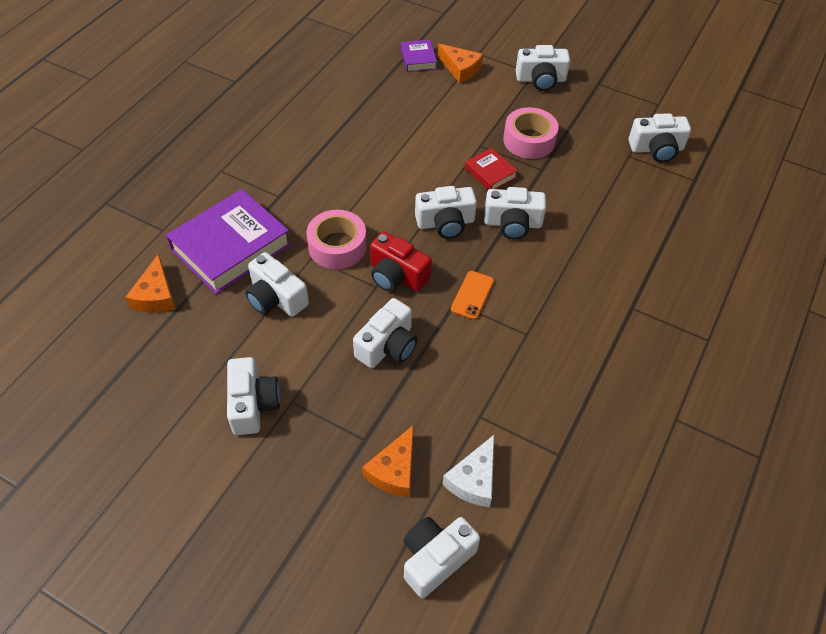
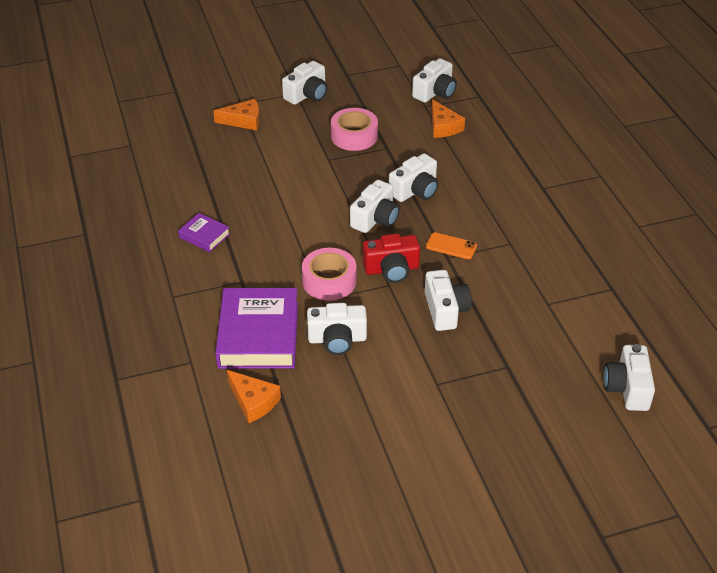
camera: 45 degrees left, 10 degrees down
white camera [227,357,280,435] -> none
orange cheese [362,425,414,497] -> orange cheese moved to [431,99,465,138]
purple book [401,39,437,72] -> purple book moved to [178,213,230,252]
white cheese [442,435,494,507] -> none
orange phone [451,271,494,320] -> orange phone turned 45 degrees counterclockwise [426,232,477,259]
red book [465,148,518,190] -> none

